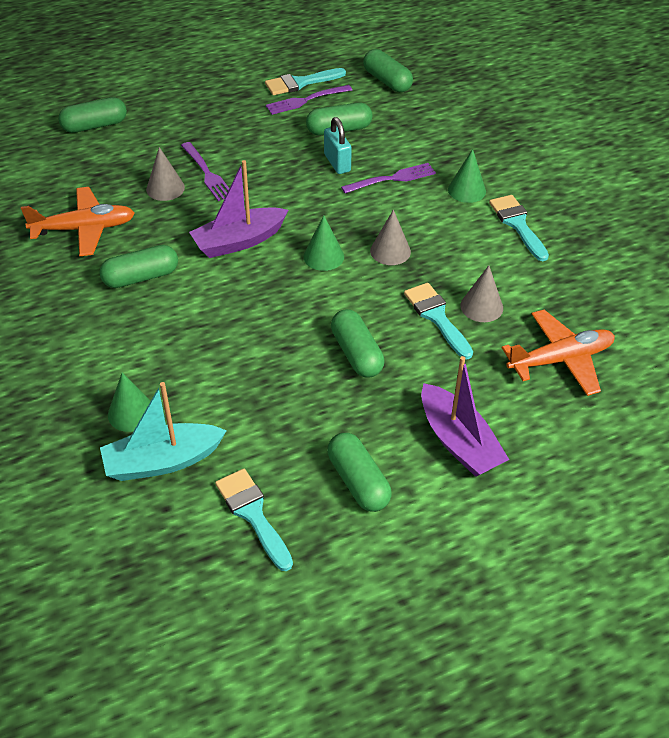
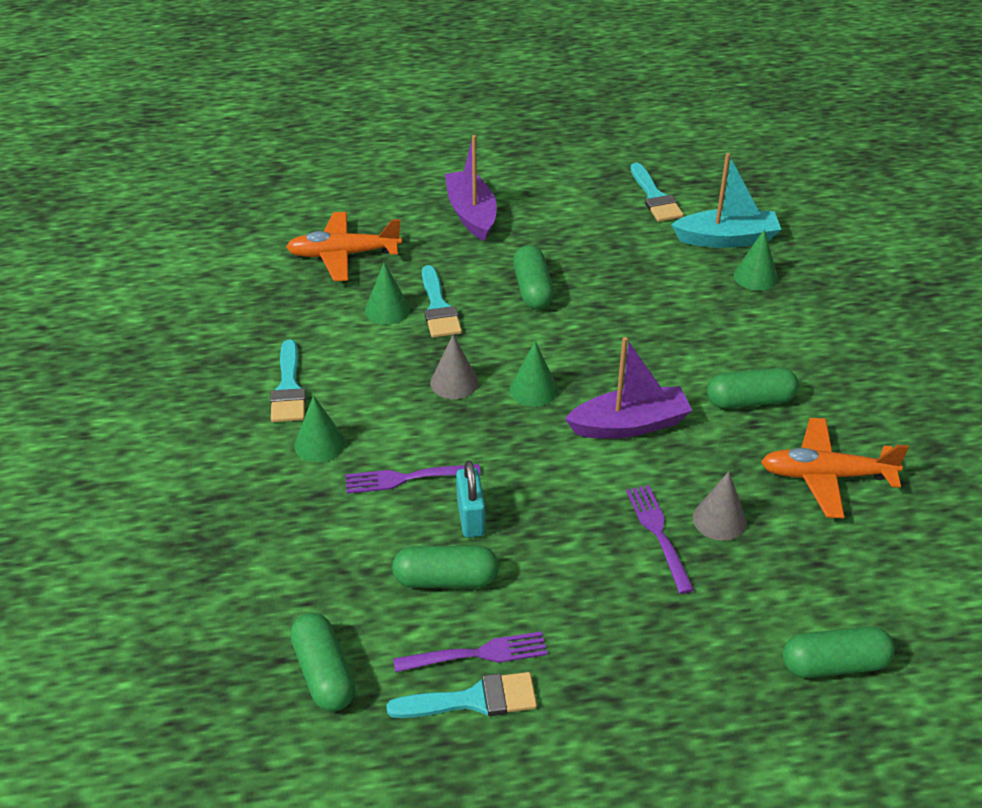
camera: 165 degrees left, 5 degrees down
green capsule [327,433,392,512] -> none
grey cone [460,266,503,322] -> green cone [365,262,410,325]

